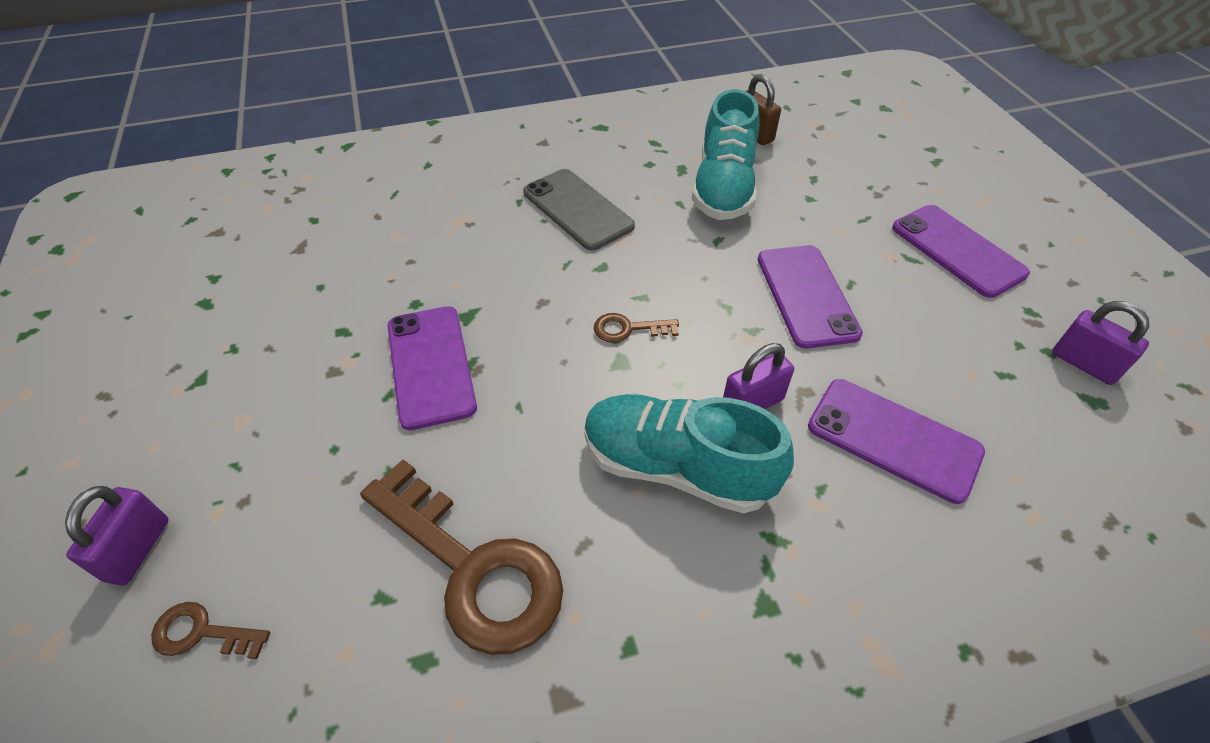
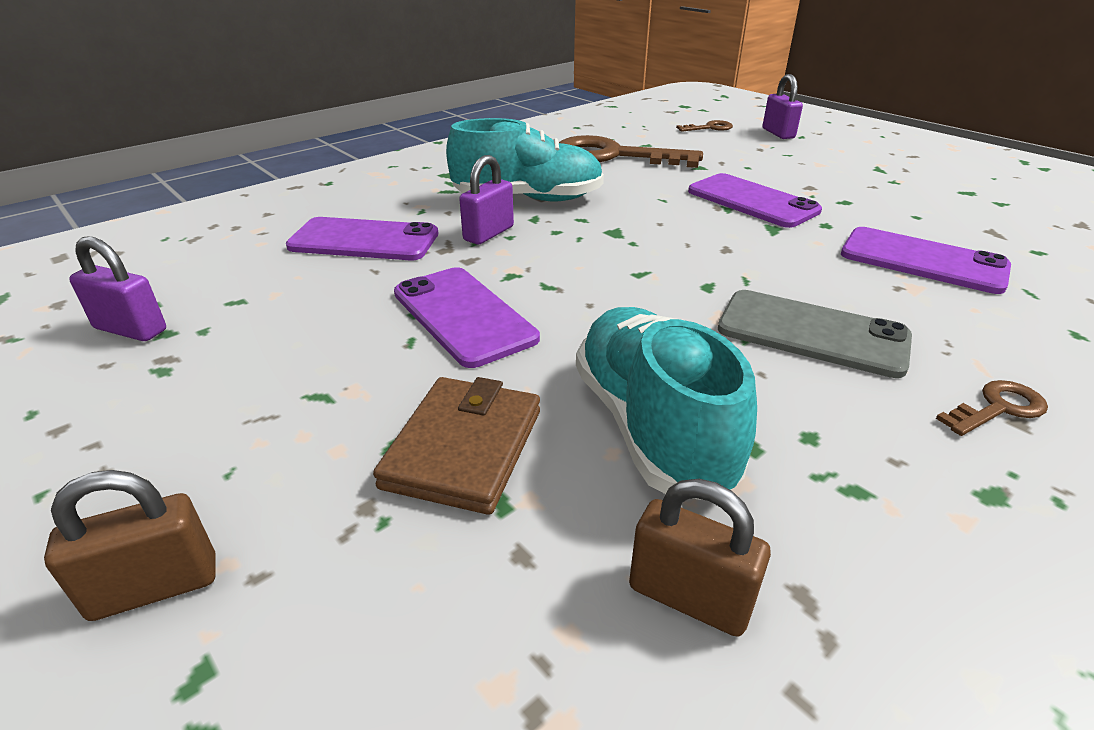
camera: 155 degrees right, 15 degrees down
brown key [594,313,679,343] -> brown key moved to [936,380,1048,436]
purple phone [892,205,1030,298] -> purple phone moved to [841,227,1011,294]
none -> brown padlock [44,470,216,621]
none -> brown wallet [373,377,540,515]

